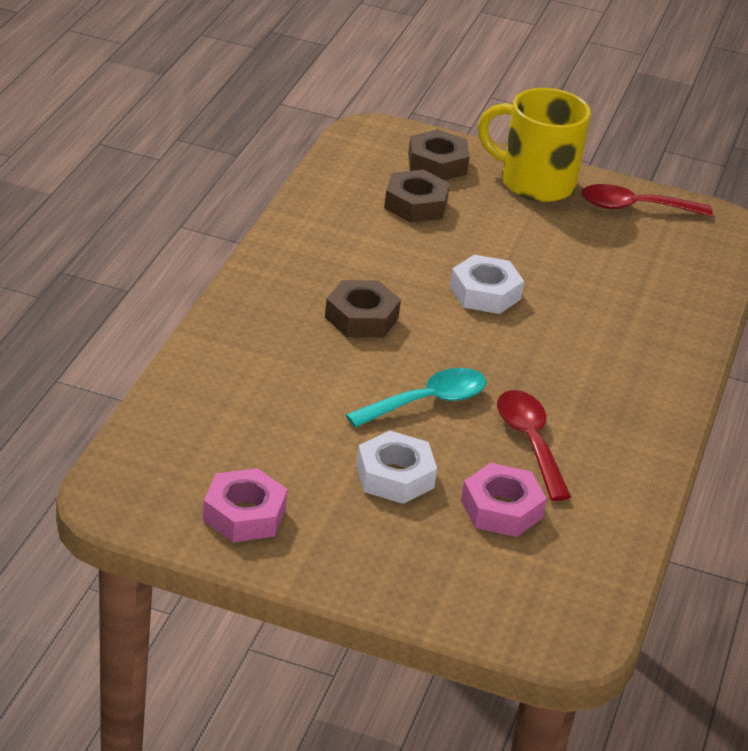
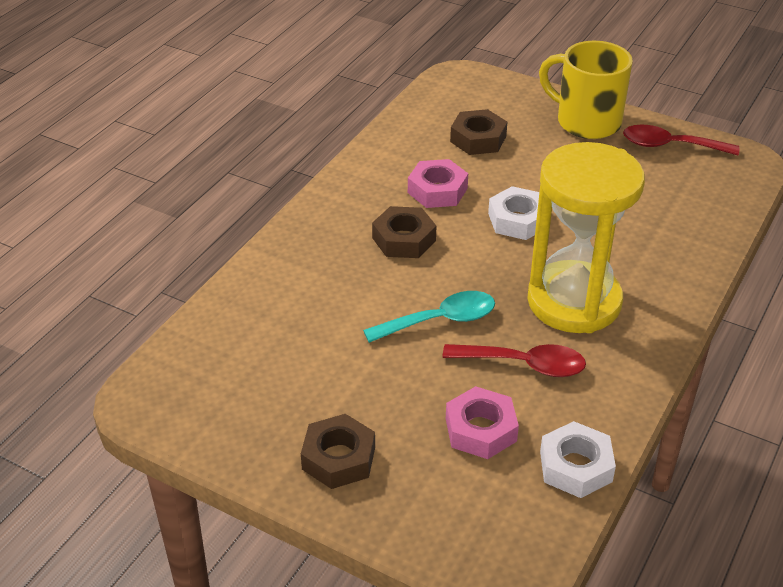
camera: 15 degrees right, 5 degrees up
pink nut [203,468,288,542] -> pink nut moved to [408,159,468,208]
white nut [356,430,437,504] -> white nut moved to [540,421,616,498]
brown nut [408,129,470,180] -> brown nut moved to [301,414,375,489]
red spoon [497,390,571,501] -> red spoon turned 105 degrees clockwise [442,344,586,377]
none -> yellow hourglass [527,142,645,333]

